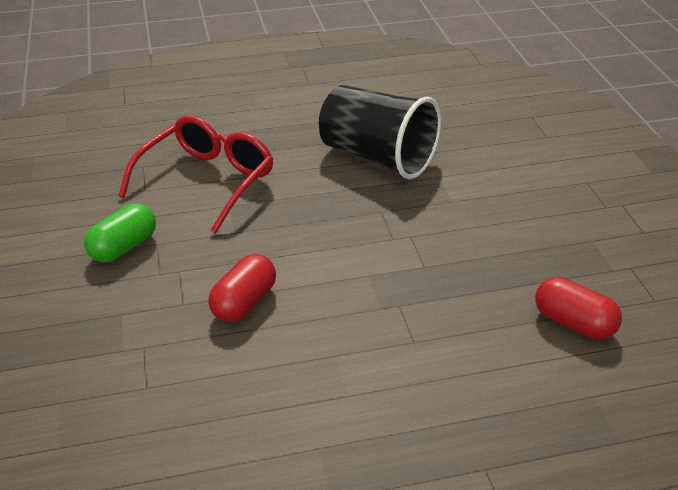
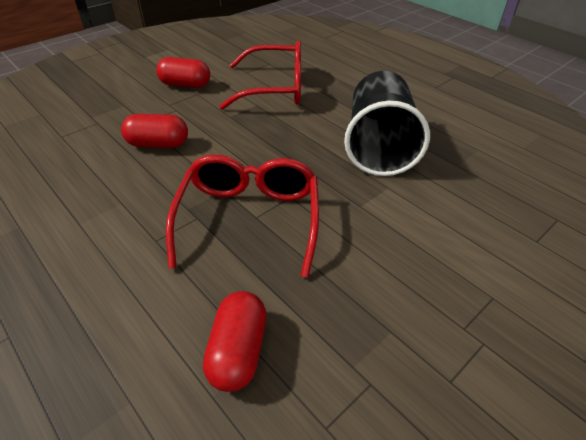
camera: 60 degrees right, 5 degrees up
green capsule [84,203,156,263] -> red capsule [156,57,210,88]
none -> red glasses [166,155,319,278]

